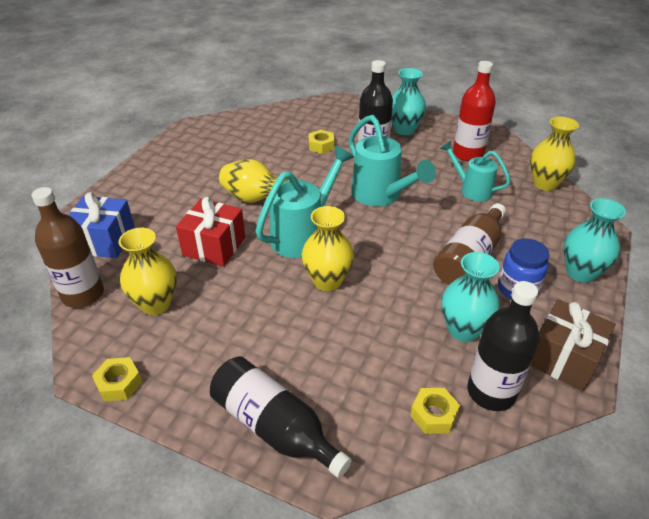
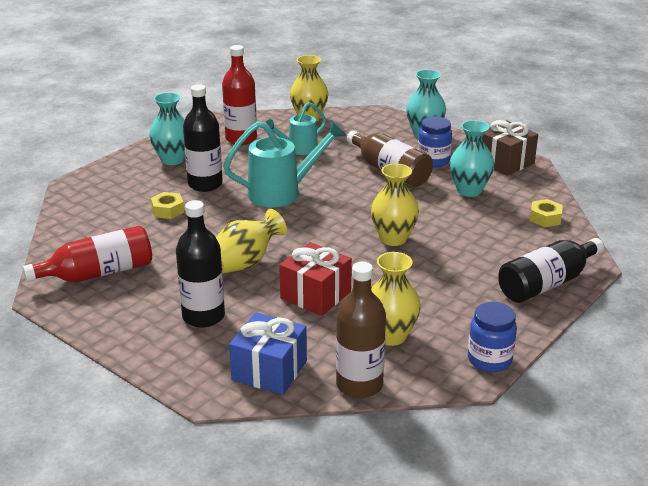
camera: 75 degrees left, 10 degrees down
yellow nut [92,357,142,402] -> blue jar [468,302,517,372]
turquoise watering can [256,146,354,258] -> none
black bottle [467,281,539,411] -> black bottle moved to [176,200,225,328]
none -> red bottle [23,226,152,282]

